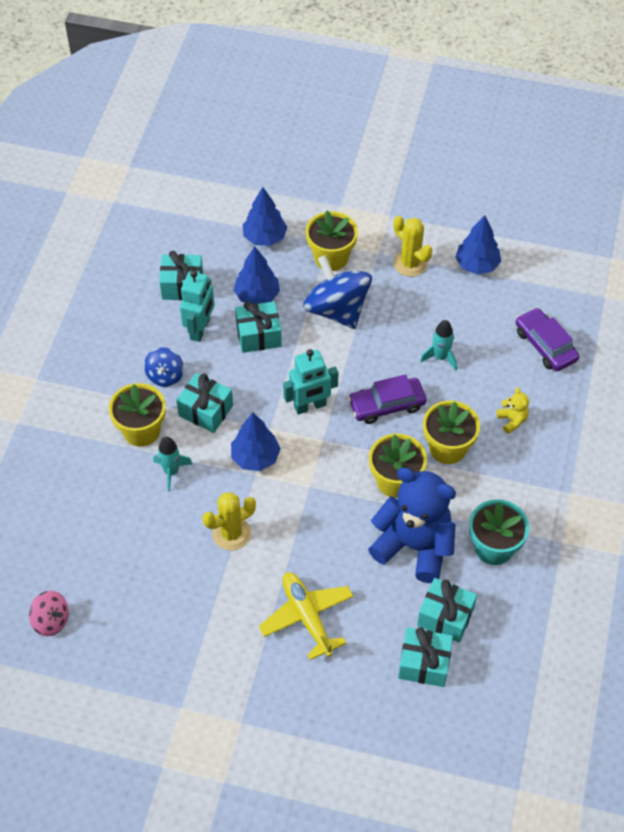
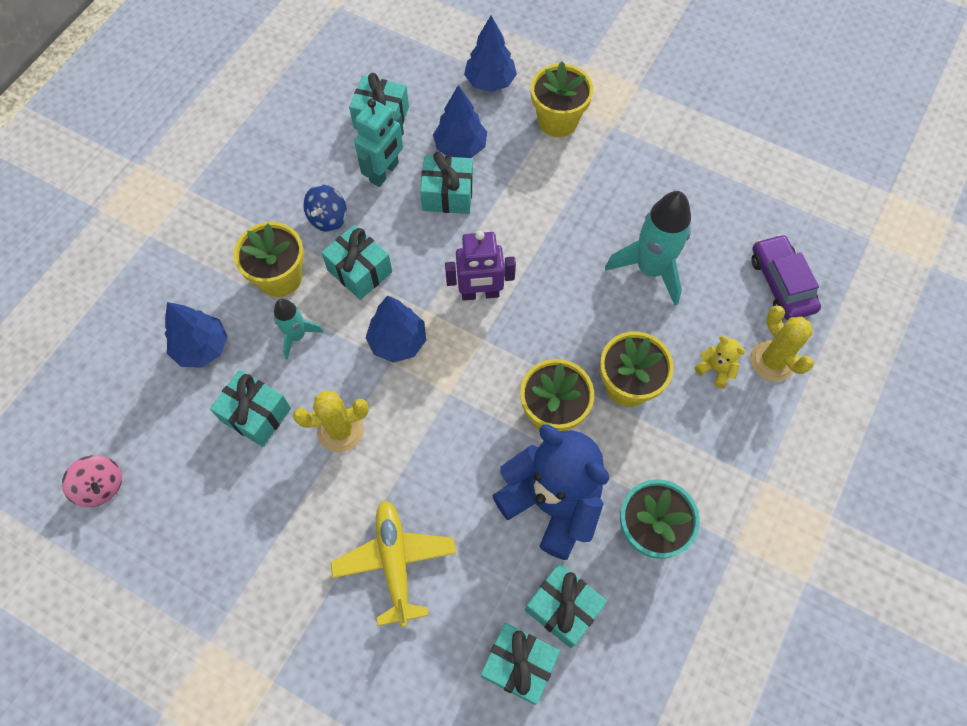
camera: 15 degrees right, 10 degrees up
turquoise robot [283,349,338,415] -> purple robot [445,231,516,301]
blue spinning top [303,255,372,329] -> none
purple car [348,374,427,424] -> none
yellow cactus [393,216,433,277] -> yellow cactus moved to [750,305,814,382]
turquoise rocket [420,320,457,371] -> turquoise rocket [605,191,691,306], size x1.78
blue tree [455,215,501,275] -> blue tree moved to [165,302,228,368]
yellow teddy bear [496,387,529,434] -> yellow teddy bear turned 45 degrees counterclockwise [695,336,746,389]
none -> turquoise gift [210,370,291,447]

